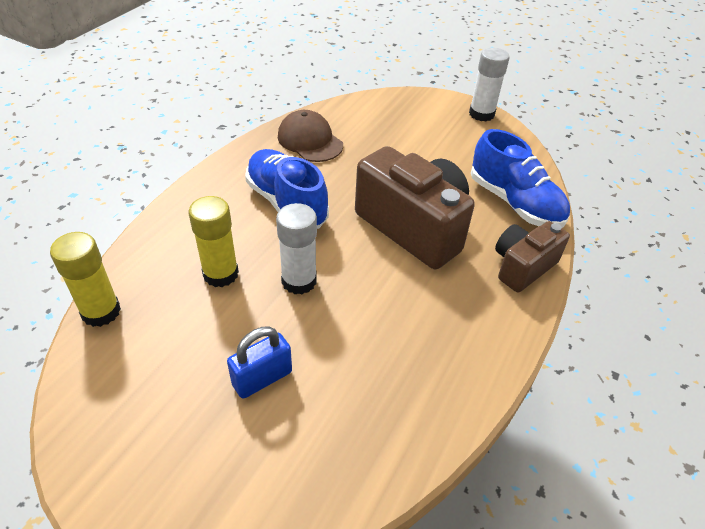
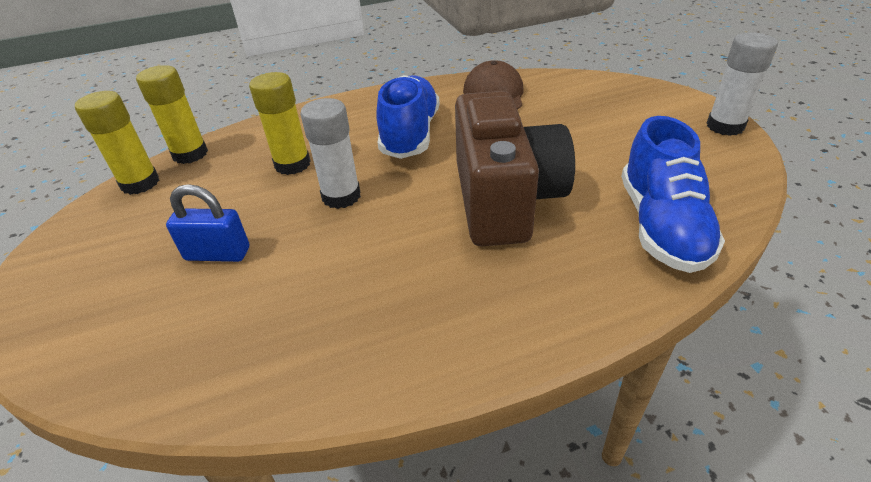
camera: 45 degrees right, 5 degrees down
brown camera [495,221,570,293] -> none
none -> yellow glue stick [75,91,159,195]

